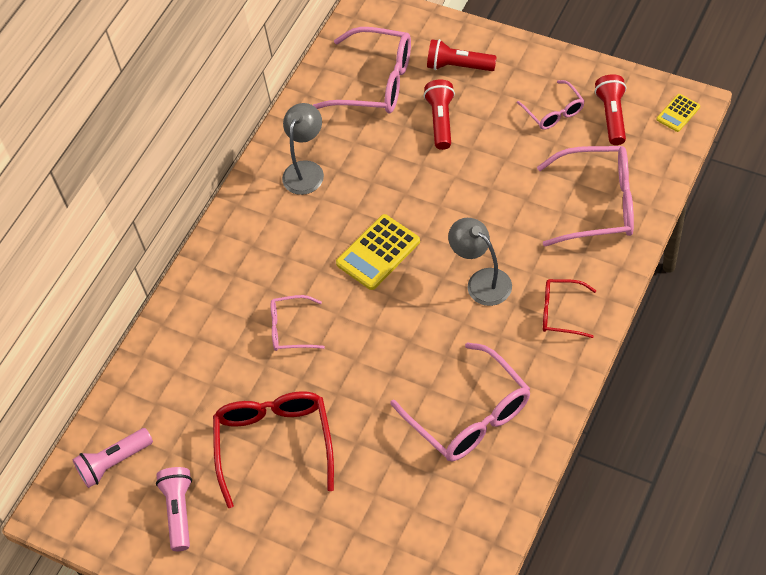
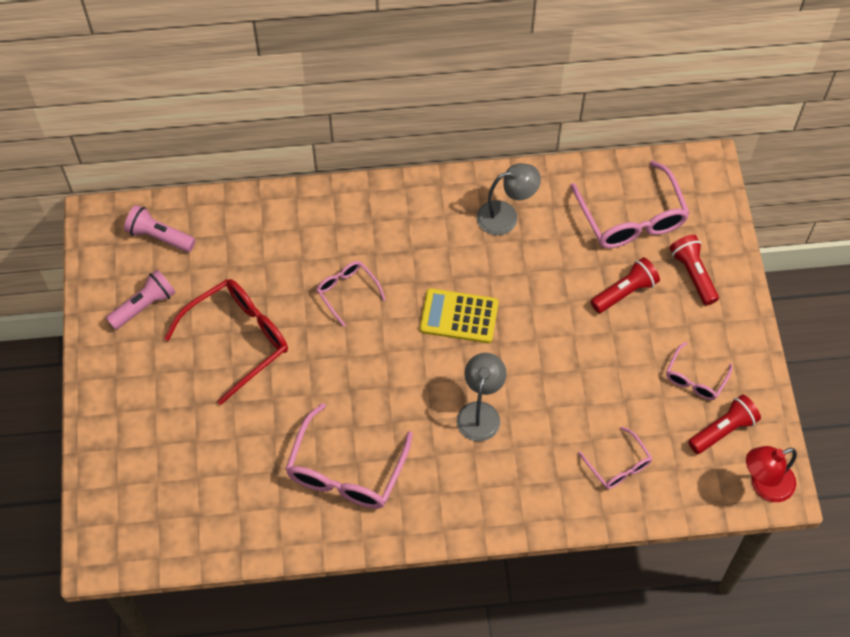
camera: 50 degrees right, 5 degrees up
pink glasses [537,146,634,247] -> pink glasses [578,426,652,489], size x0.55
red glasses [543,279,596,338] -> none
yellow calculator [657,94,700,132] -> red lamp [746,446,797,502]

